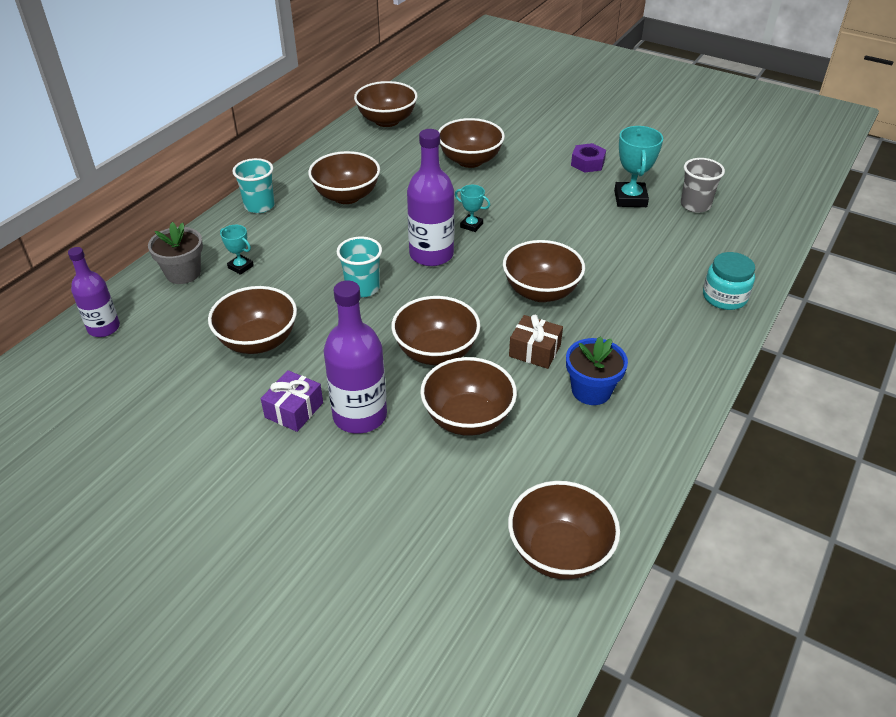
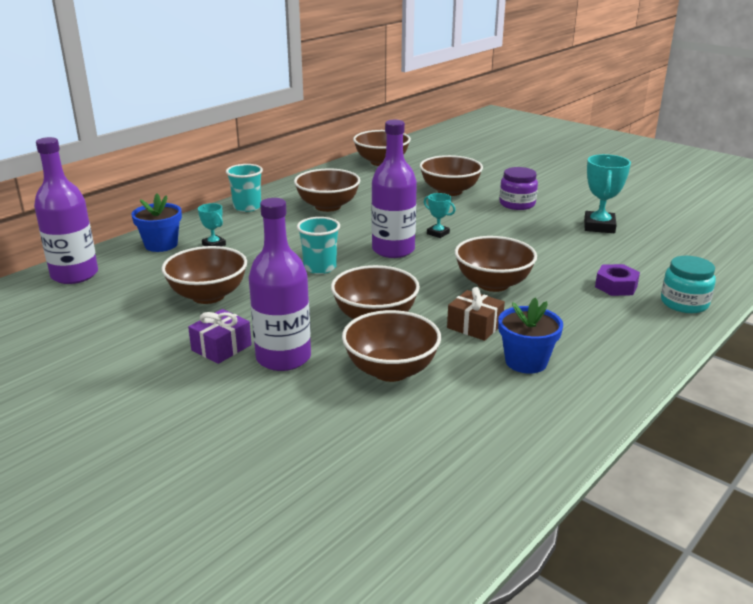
camera: 10 degrees right, 15 degrees down
purple bottle [68,247,120,337] -> purple bottle [34,137,98,284], size x1.55
grey flower pot [148,222,203,284] -> blue flower pot [131,194,182,252]
brown bowl [508,481,620,580] -> none
purple nut [571,143,606,173] -> purple nut moved to [595,264,640,296]
grey cup [681,158,725,213] -> none
none -> purple jar [499,167,538,210]

